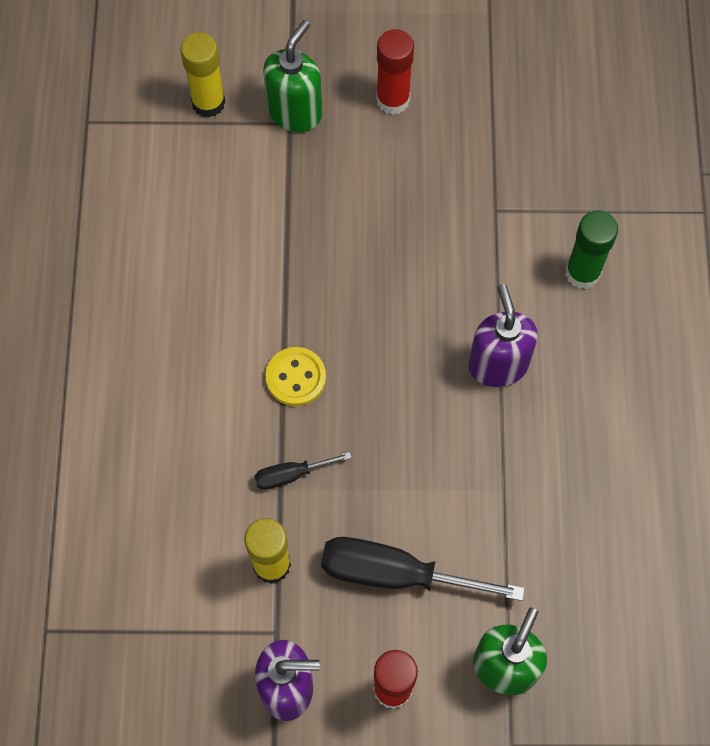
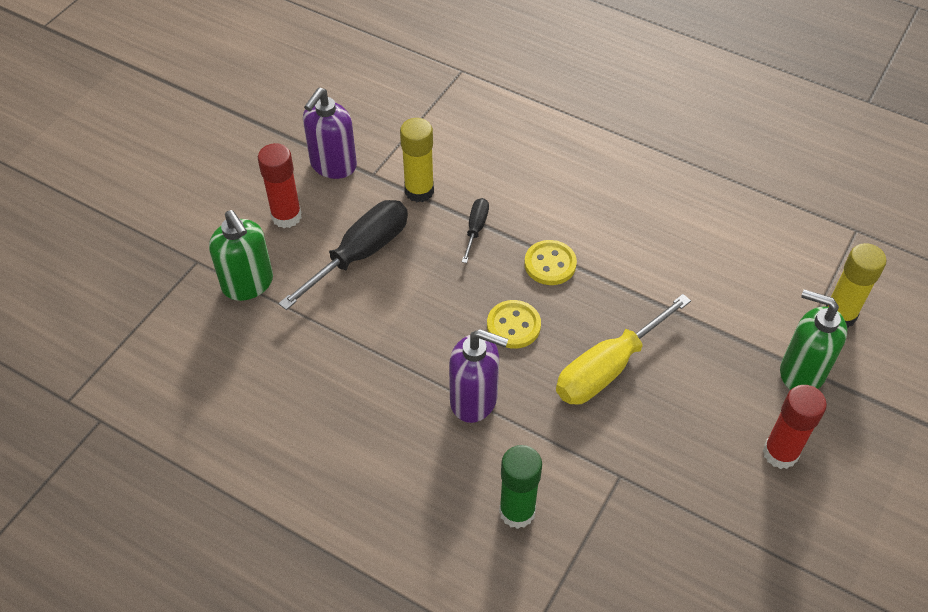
camera: 120 degrees right, 15 degrees down
green soap dispenser [263,20,322,132] -> green soap dispenser turned 150 degrees clockwise [780,289,847,390]
none -> yellow button [487,300,541,348]
none -> yellow screwdriver [556,294,691,405]

